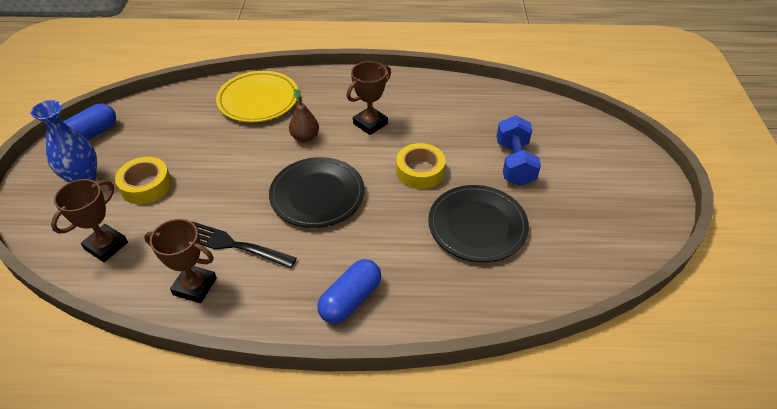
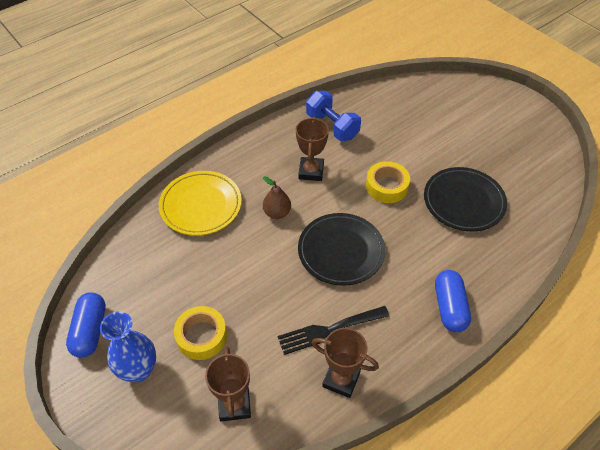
camera: 40 degrees left, 5 degrees up
brown trophy [144,219,217,303] -> brown trophy turned 45 degrees clockwise [312,328,379,398]
blue dumbbell [497,115,541,186] -> blue dumbbell moved to [306,91,361,141]

